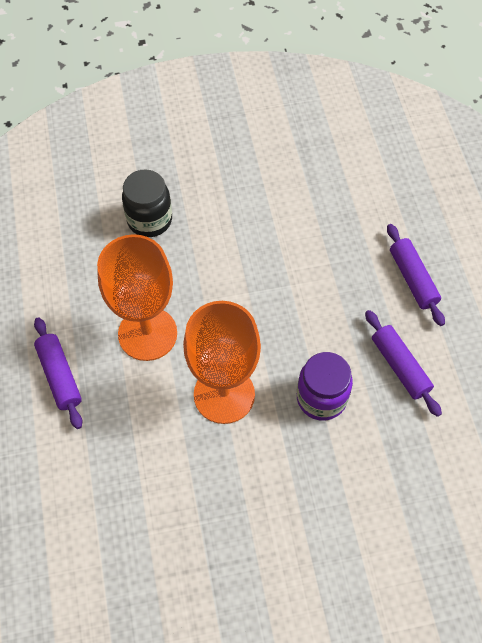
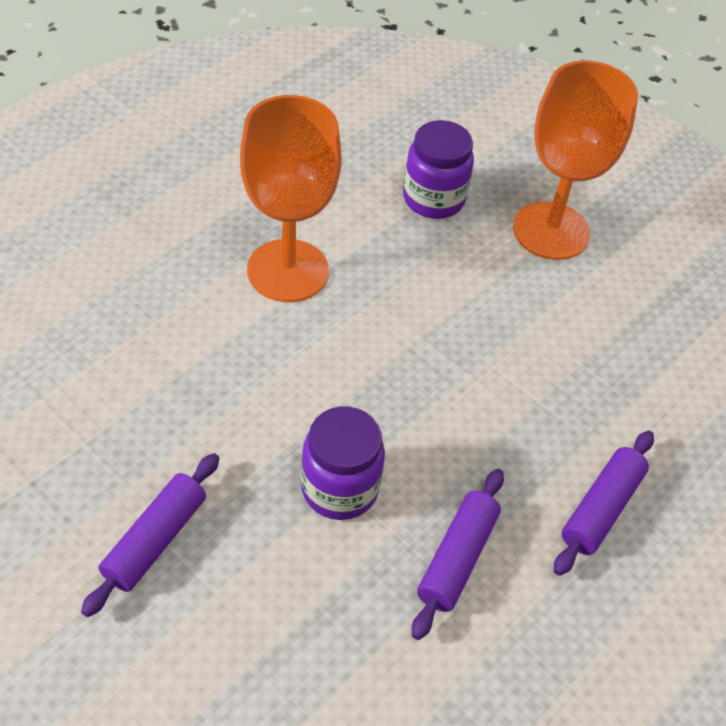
camera: 50 degrees right, 10 degrees down
purple rolling pin [34,317,82,429] -> purple rolling pin moved to [81,453,219,617]
black jar [122,170,172,237] -> purple jar [403,120,474,219]
orange goblet [183,301,261,424] -> orange goblet moved to [513,61,638,260]

